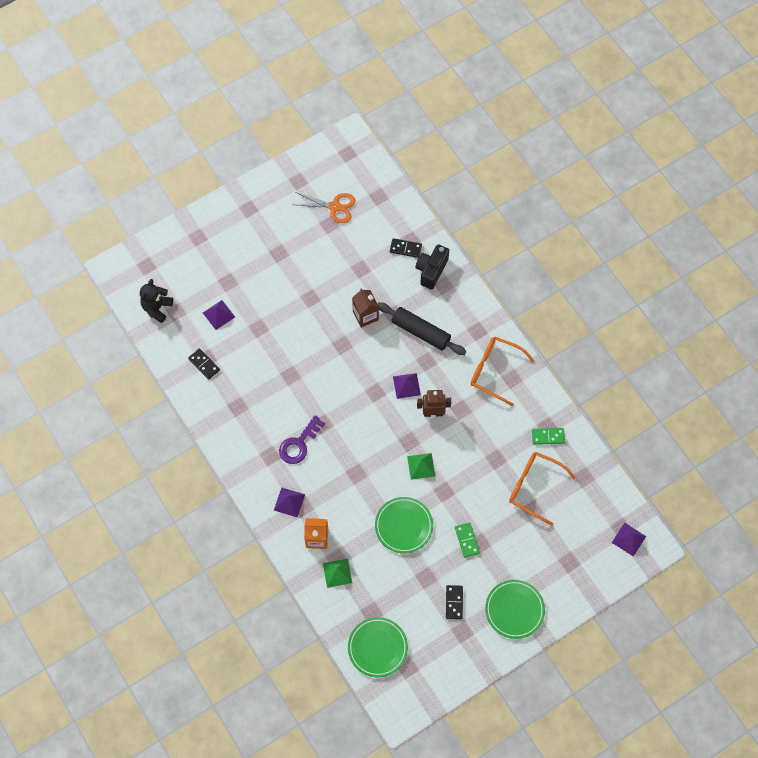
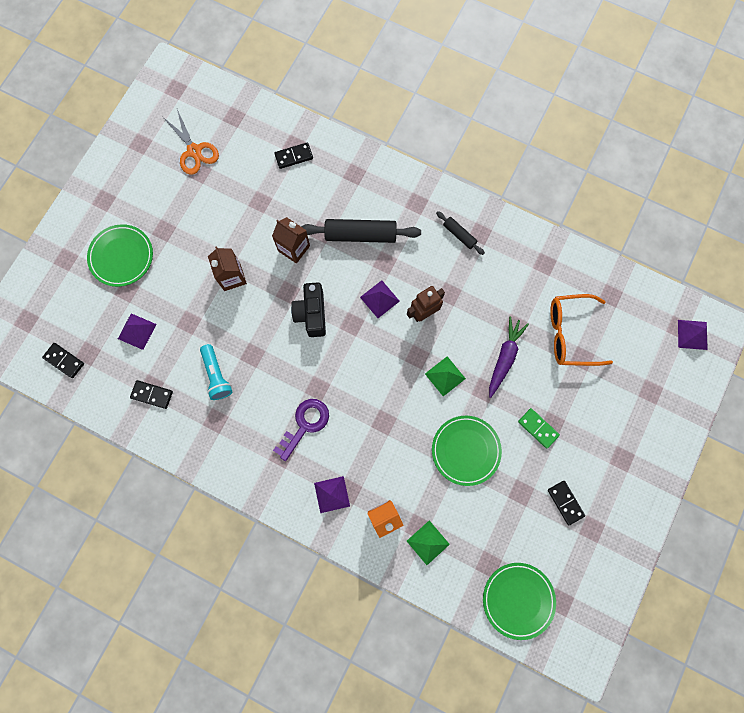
camera: 30 degrees left, 10 degrees up
black teddy bear [140,279,173,323] -> black domino [42,343,84,378]
purple key [279,415,325,464] -> purple key turned 150 degrees counterclockwise [273,399,329,461]
orange scissors [293,192,356,223] -> orange scissors turned 75 degrees clockwise [163,109,219,175]
black camera [415,244,449,290] -> black camera moved to [291,282,326,337]
orange glasses [471,337,535,406] -> black rolling pin [436,211,485,255]
green plate [485,580,545,639] -> green plate moved to [87,224,153,287]
green domino [532,428,565,445] -> none
none -> turquoise flashlight [200,344,232,400]
none -> brown carton [208,246,247,291]
none -> purple carrot [489,316,529,398]

